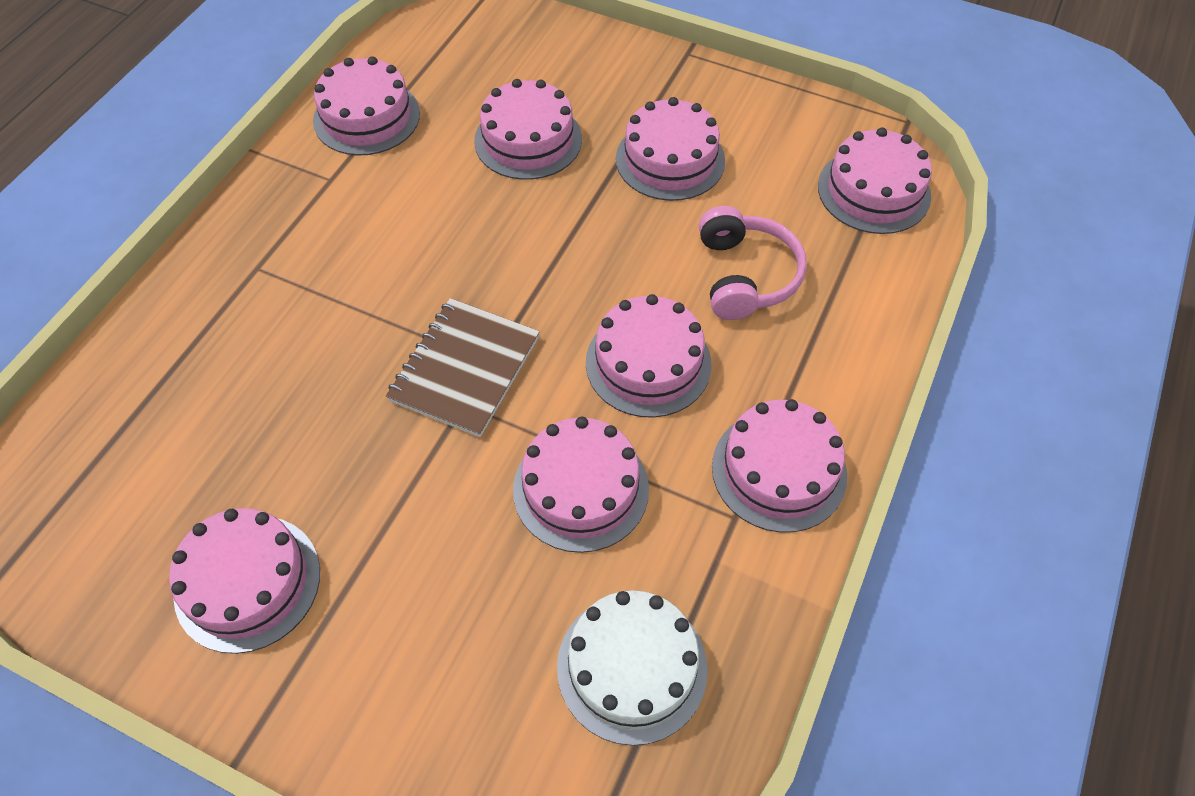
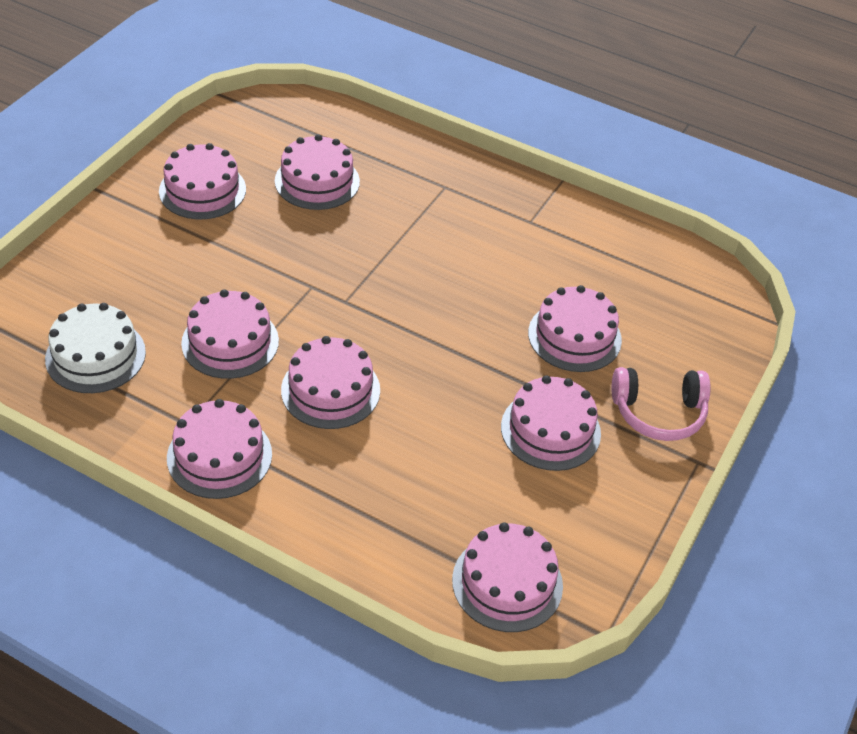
camera: 90 degrees right, 10 degrees down
pink cake [313,56,420,156] -> pink cake moved to [275,134,360,210]
brown notebook [386,298,540,437] -> none
pink headphones [699,206,807,320] -> pink headphones moved to [611,367,711,441]

